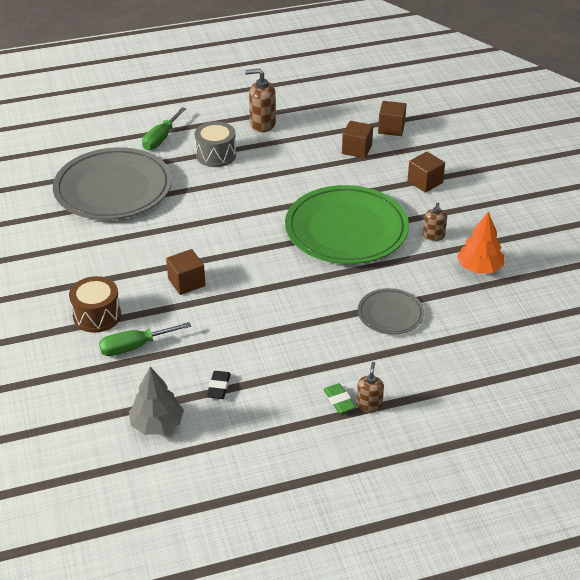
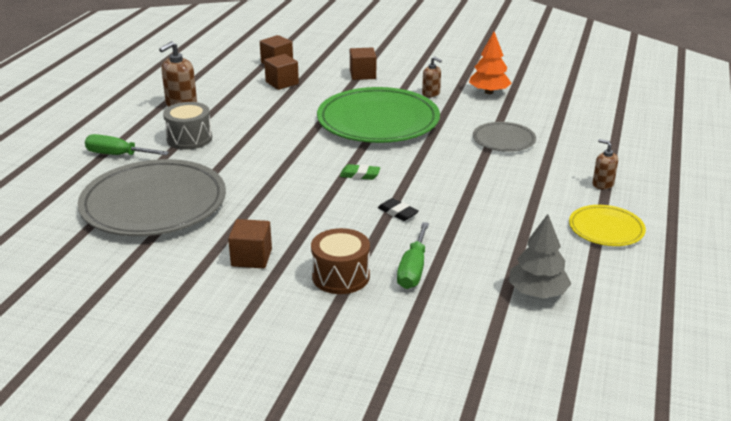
camera: 55 degrees left, 10 degrees down
green screwdriver [142,107,186,150] -> green screwdriver turned 135 degrees clockwise [85,134,169,155]
brown cube [166,249,205,295] -> brown cube moved to [228,219,272,268]
black eraser [206,371,231,399] -> black eraser moved to [378,198,419,221]
green eraser [323,383,356,413] -> green eraser moved to [340,164,380,180]
none -> yellow plate [569,205,646,246]

